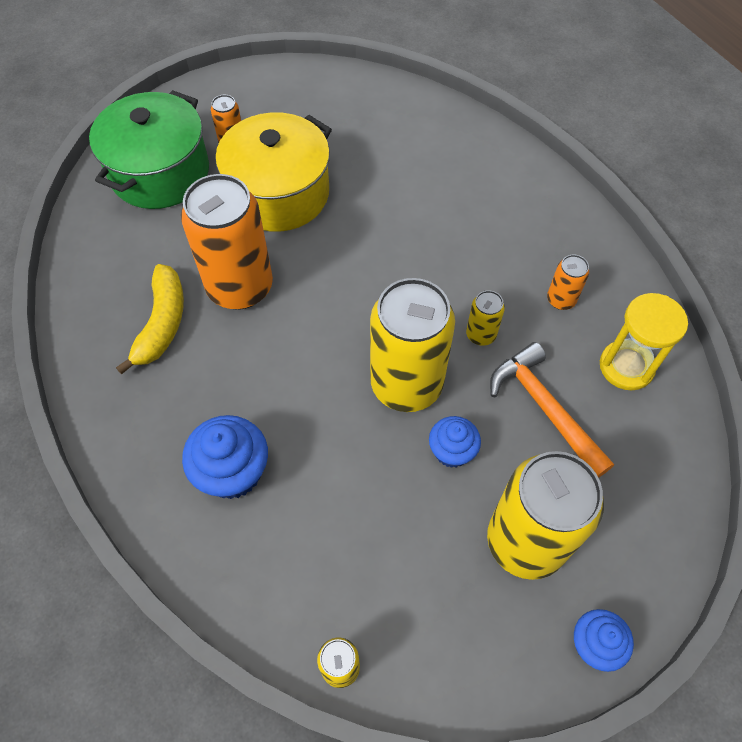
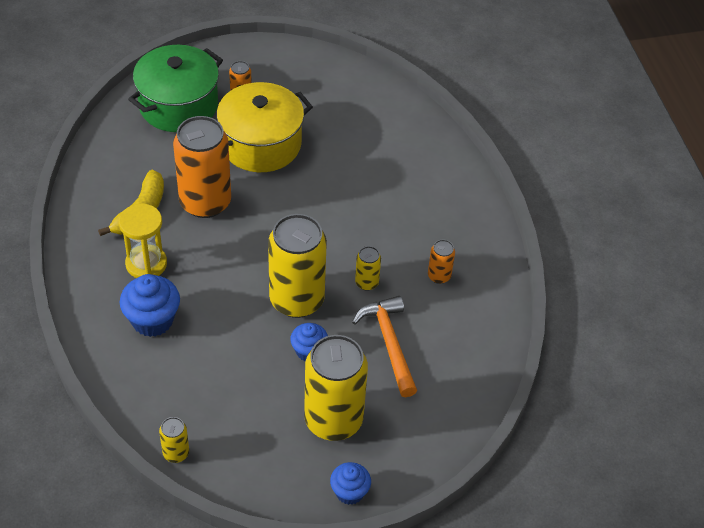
camera: 15 degrees right, 10 degrees down
yellow hourglass [600,293,688,390] -> yellow hourglass moved to [119,204,167,278]

